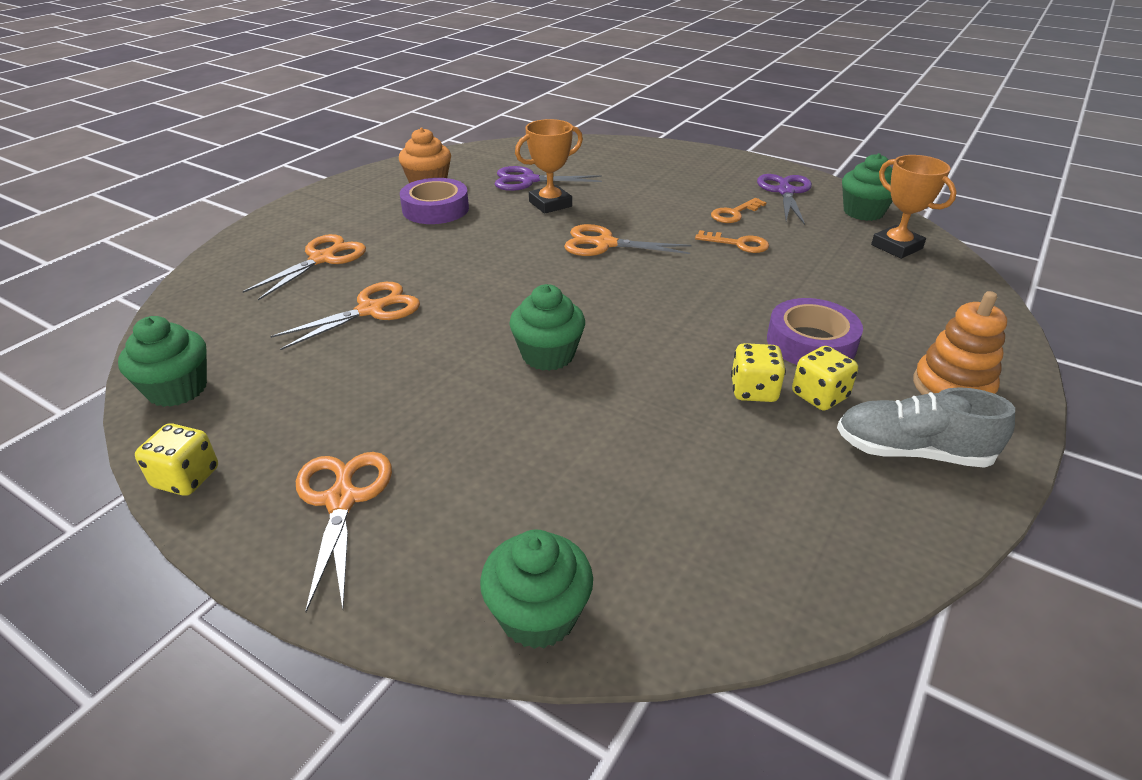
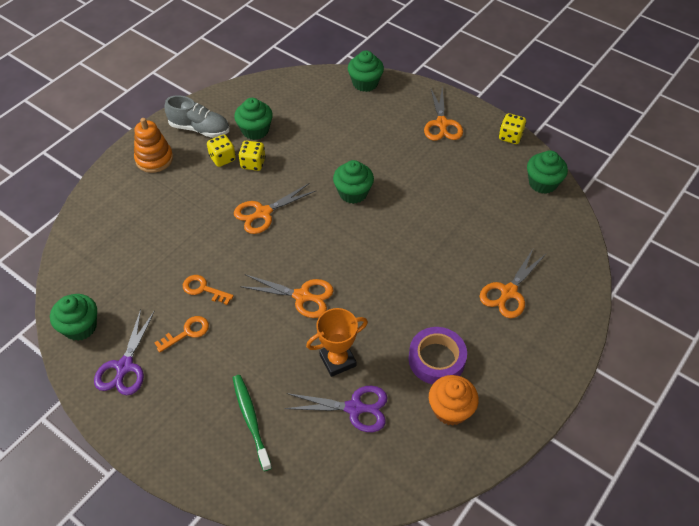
camera: 175 degrees left, 15 degrees up
orange scissors [270,282,420,350] -> orange scissors moved to [234,183,317,234]
purple tape [767,298,863,365] -> none
orange trophy [871,155,957,259] -> none
none -> green toothbrush [233,375,272,471]
none -> green cupcake [234,98,273,140]

